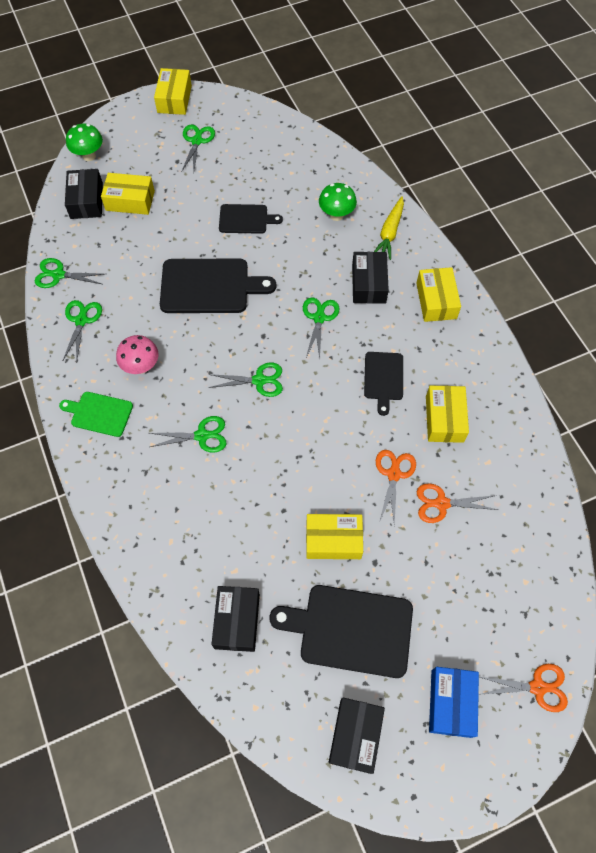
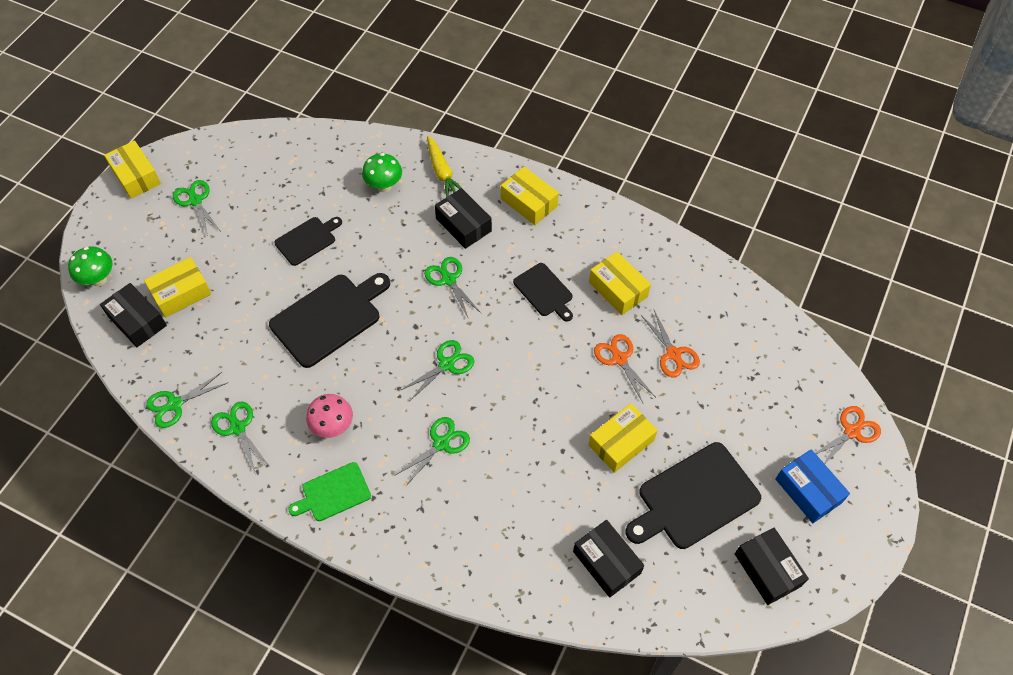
camera: 40 degrees left, 5 degrees down
orange scissors [417,483,498,523] -> orange scissors turned 75 degrees counterclockwise [641,310,700,377]

